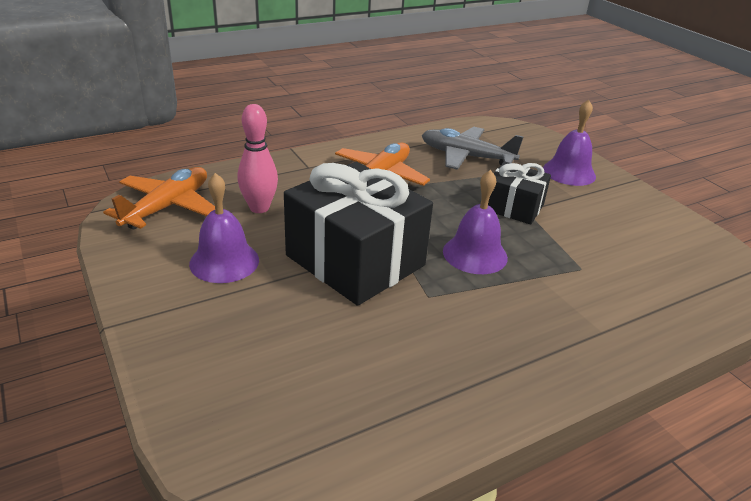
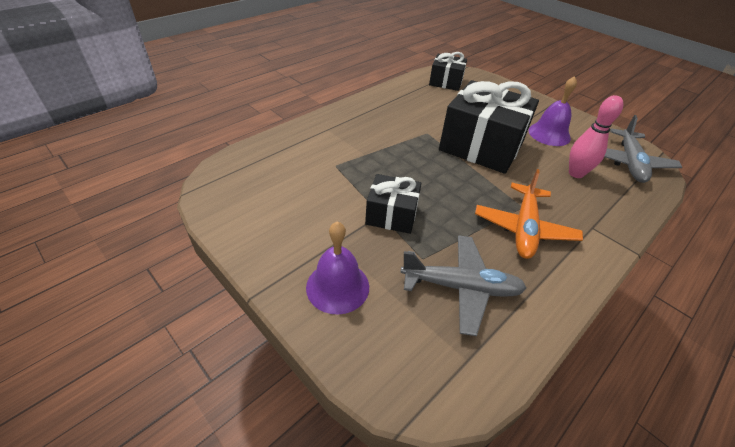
camera: 165 degrees right, 10 degrees up
orange plane [103,167,215,229] -> grey plane [604,115,682,183]
purple bell [443,170,508,274] -> none
none -> black gift [429,52,467,91]

